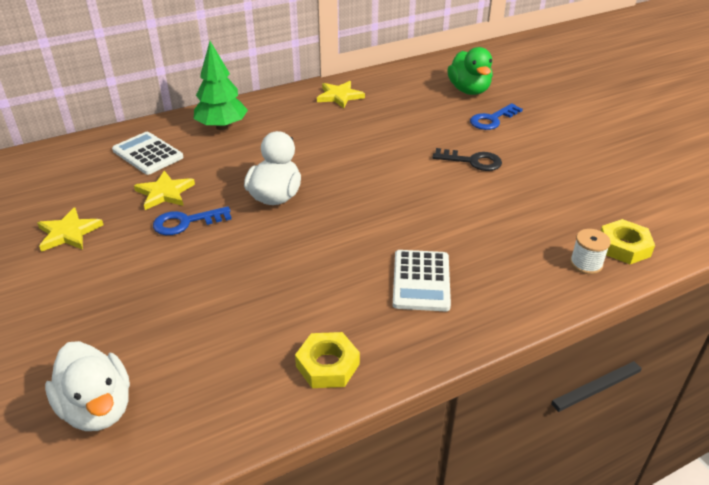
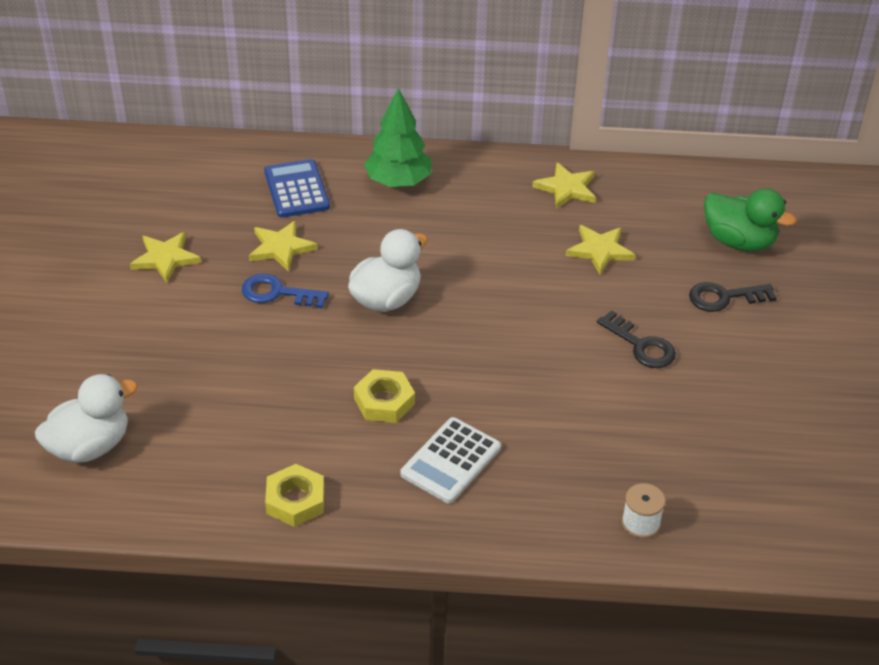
camera: 30 degrees right, 5 degrees up
white duck [45,341,130,431] -> white duck turned 120 degrees counterclockwise [35,374,138,463]
white calculator [112,132,184,175] -> blue calculator [264,159,330,218]
green duck [447,47,493,95] -> green duck turned 75 degrees counterclockwise [704,188,797,251]
blue key [470,103,523,130] -> black key [689,282,777,312]
yellow nut [601,219,655,264] -> yellow nut moved to [354,369,415,423]
none -> yellow star [566,225,635,274]

